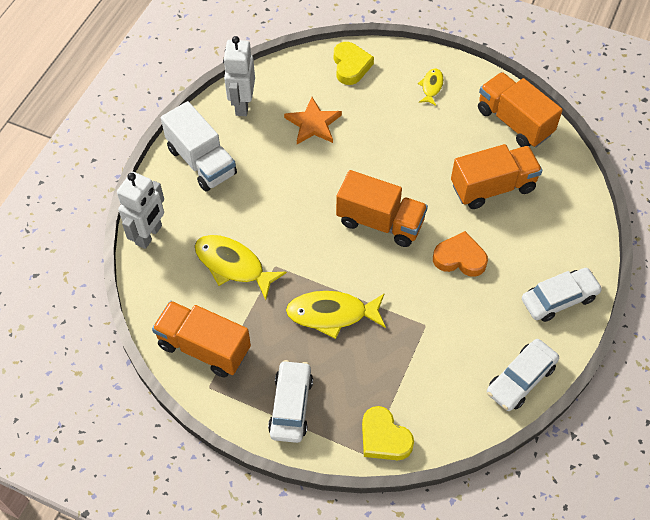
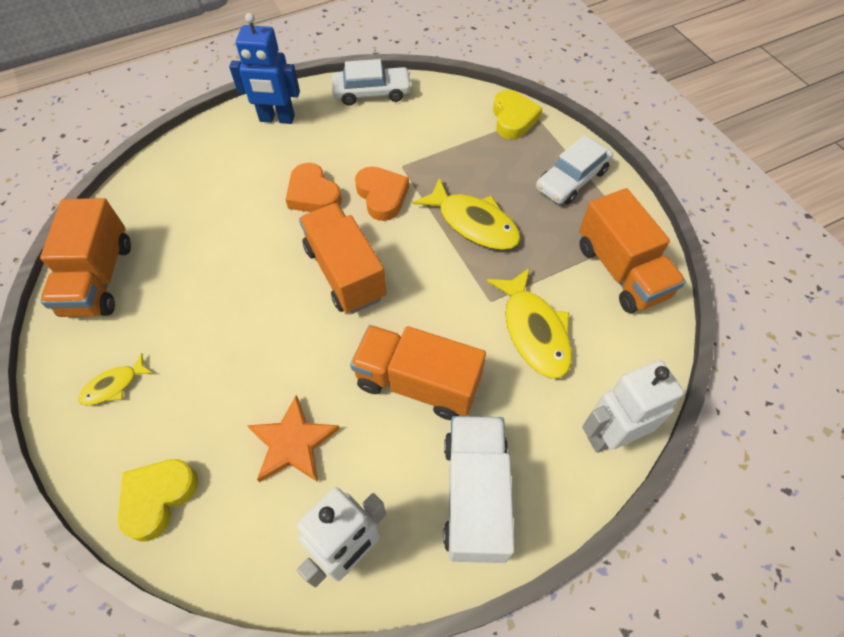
camera: 140 degrees left, 0 degrees up
orange truck [451,144,542,209] -> orange truck moved to [350,325,486,420]
white car [522,268,603,322] -> blue robot [229,13,300,124]
none -> orange heart [355,166,409,221]

